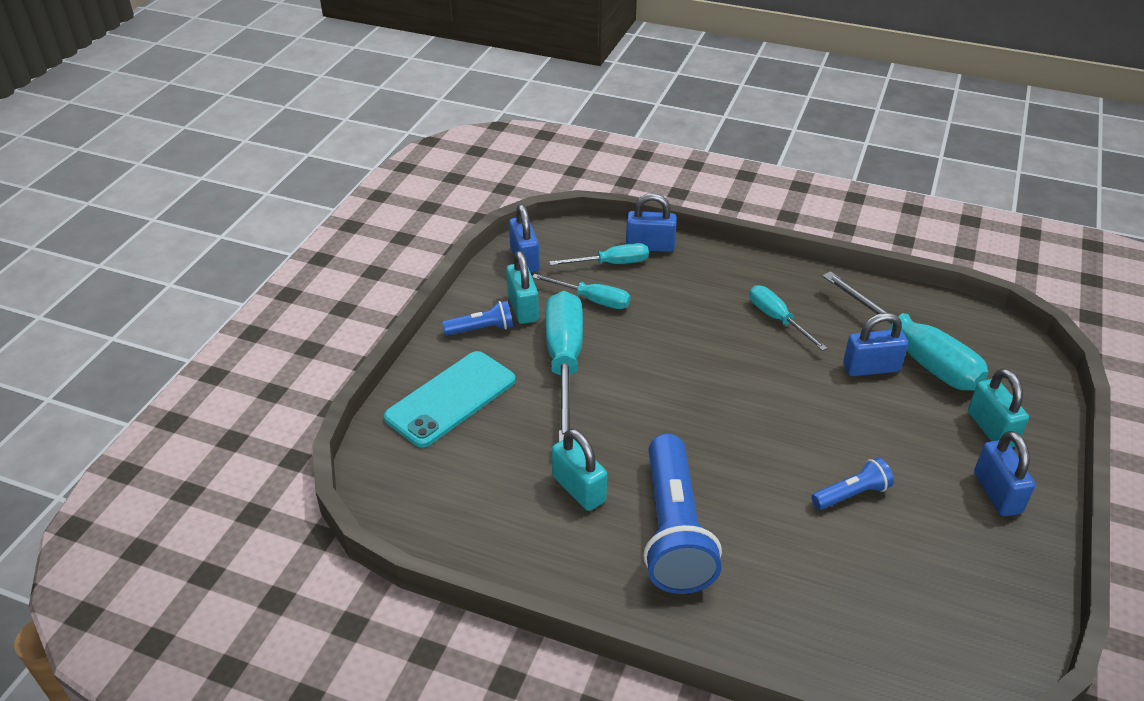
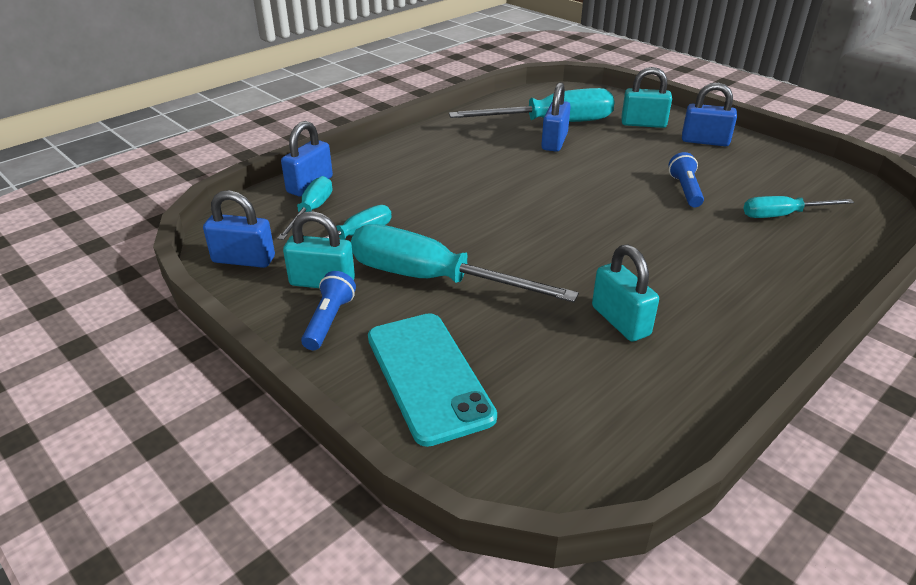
camera: 65 degrees left, 5 degrees down
turquoise padlock [552,429,607,511] -> turquoise padlock turned 75 degrees clockwise [592,244,659,342]
blue flashlight [643,434,722,594] -> none
turquoise screwdriver [749,285,827,351] -> turquoise screwdriver moved to [743,196,854,218]

